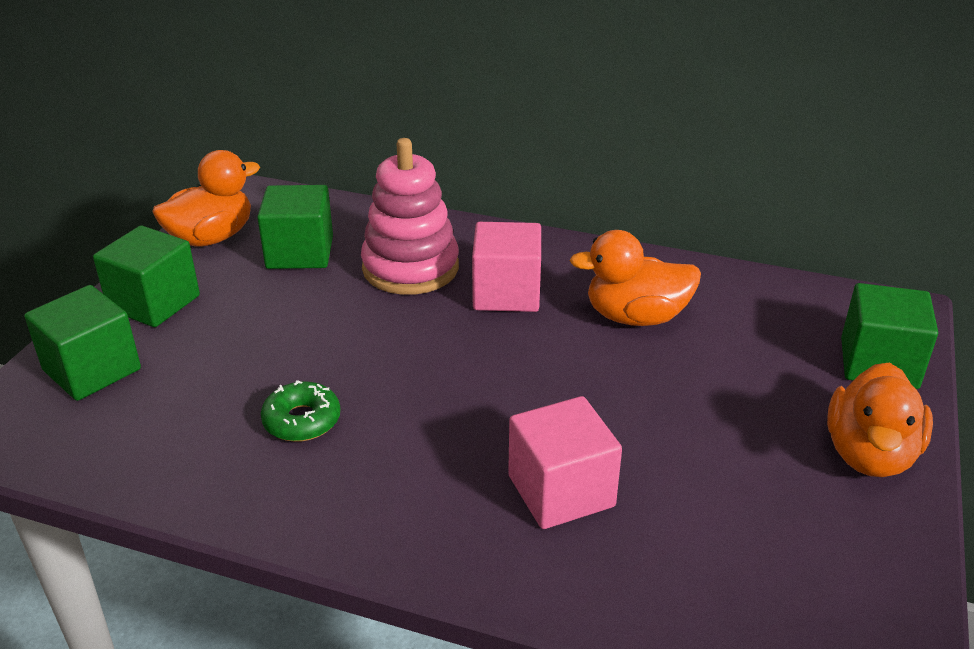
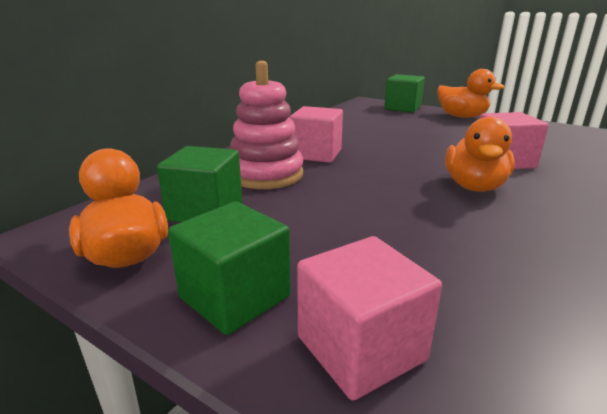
camera: 75 degrees left, 10 degrees down
green cube [24,285,141,401] -> pink cube [297,236,442,401]
green donut [261,380,340,442] -> none
orange duck [569,230,701,326] -> orange duck moved to [445,117,515,192]

